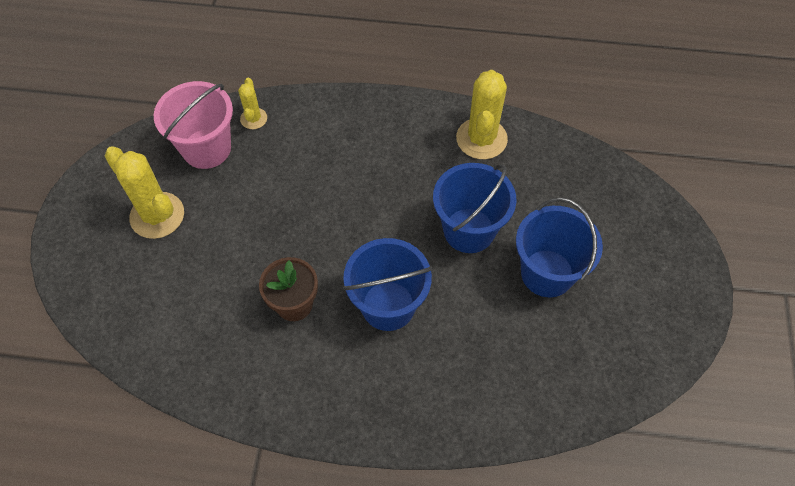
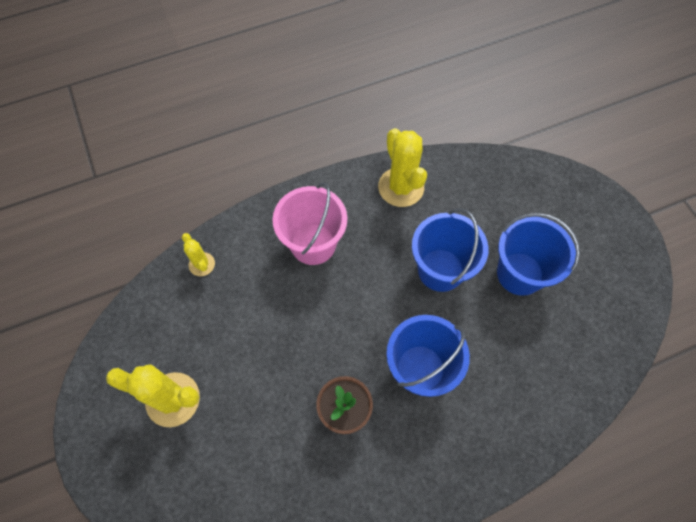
camera: 30 degrees left, 5 degrees up
pink bucket [154,81,233,169] -> pink bucket moved to [272,182,347,265]

